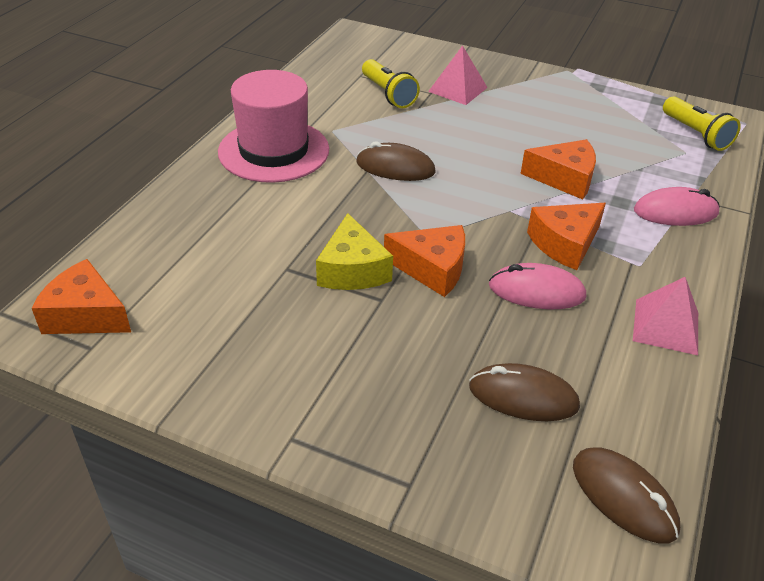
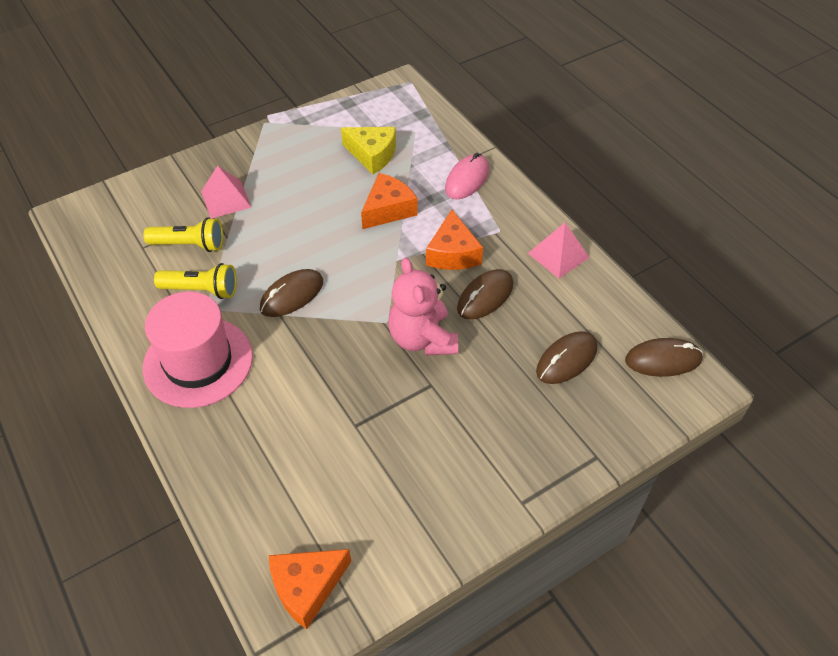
camera: 55 degrees left, 10 degrees up
yellow cheese [316,213,393,290] -> yellow cheese moved to [341,127,396,174]
orange cheese [384,225,465,297] -> pink teddy bear [388,257,458,356]
pink mouse [489,263,586,309] -> brown mouse [457,269,513,319]
yellow flashlight [663,96,741,151] -> yellow flashlight moved to [154,263,237,299]

